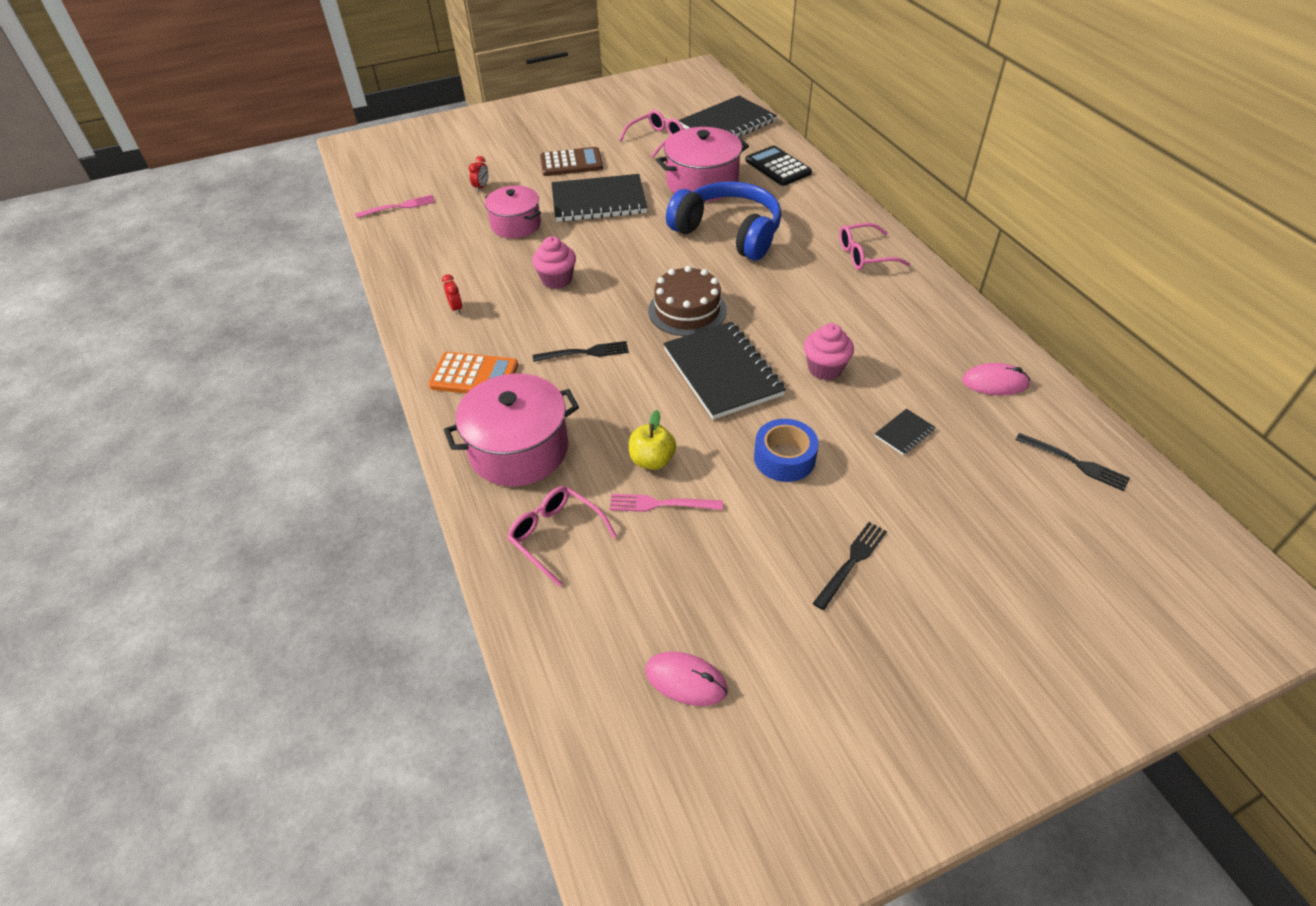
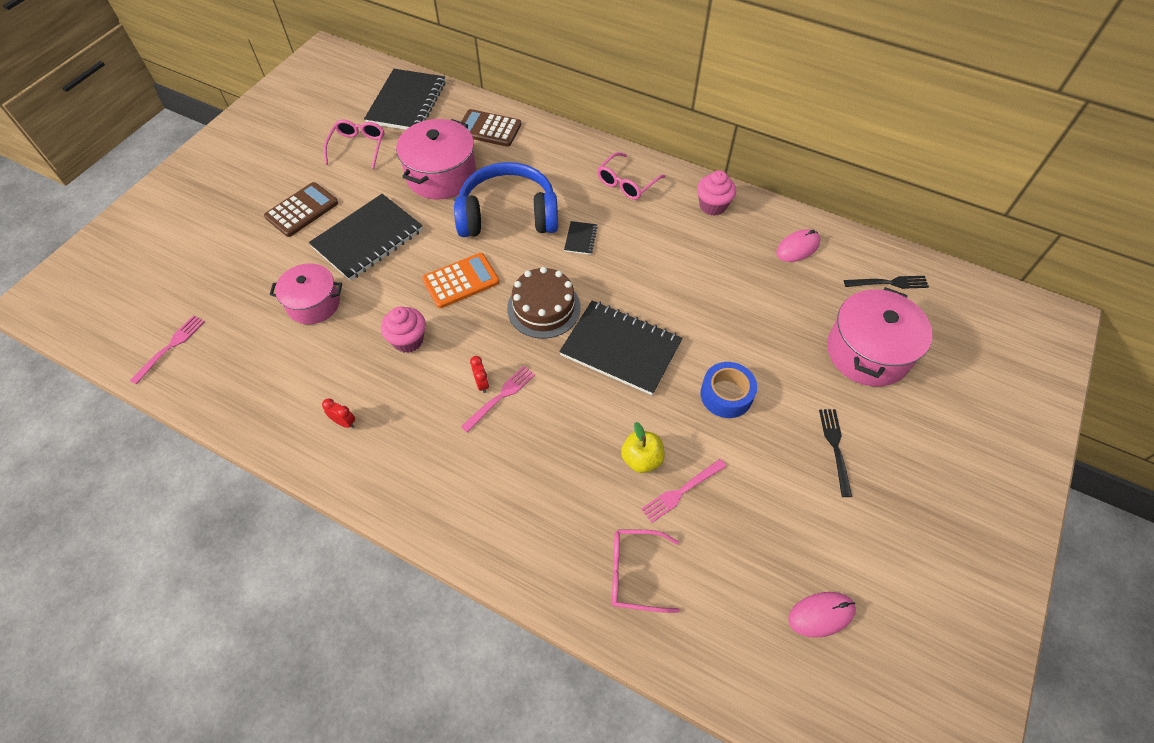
camera: 40 degrees left, 10 degrees up
orange calculator [428,352,518,393] -> orange calculator moved to [422,253,499,308]
pink pot [444,374,579,486] -> pink pot moved to [827,287,933,386]
red clock [469,156,489,192] -> red clock moved to [470,356,489,393]
black fork [533,341,629,362] -> pink fork [461,366,535,433]
black calculator [745,146,812,186] -> brown calculator [461,109,521,147]
pink cupcake [804,323,854,380] -> pink cupcake moved to [697,170,736,216]
black notebook [875,409,936,455] -> black notebook moved to [564,221,598,255]

